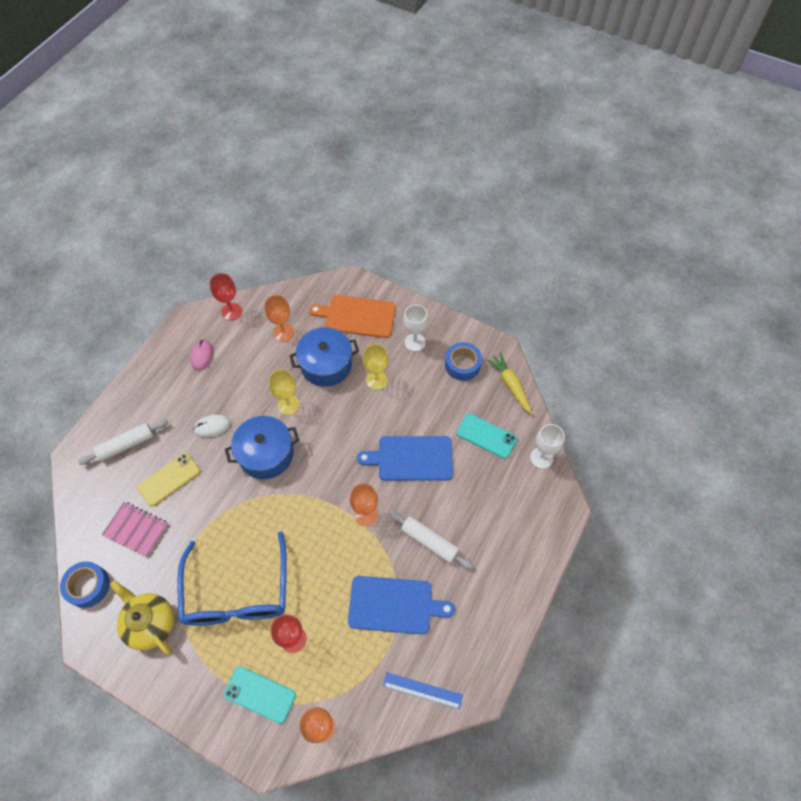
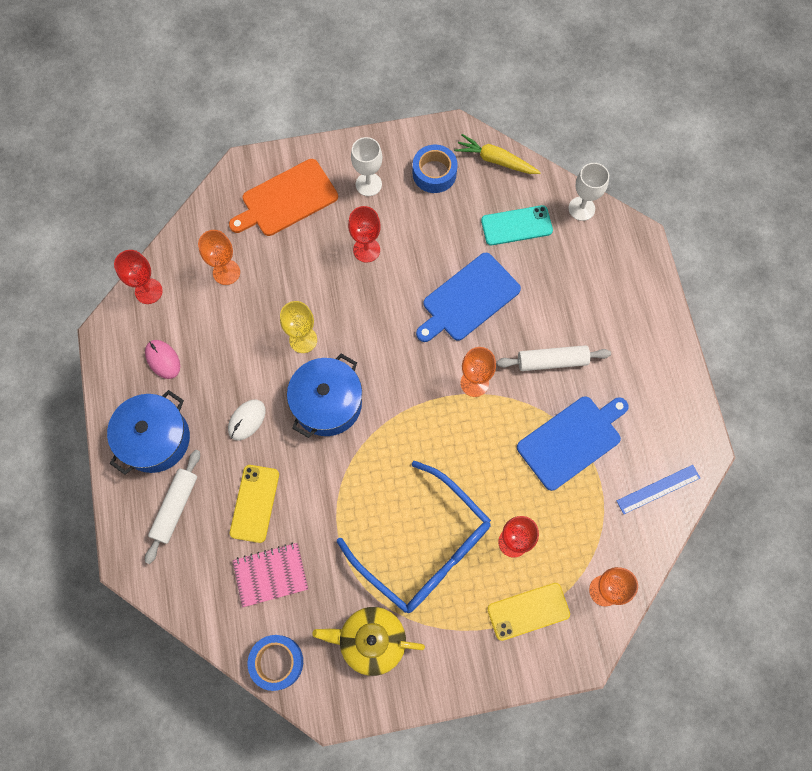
camera: 40 degrees left, 10 degrees up
turquoise phone [224,666,296,724] -> yellow phone [487,583,570,641]
blue pot [290,327,359,387] -> blue pot moved to [107,390,190,475]
yellow goblet [363,344,388,390] -> red goblet [348,206,381,263]

